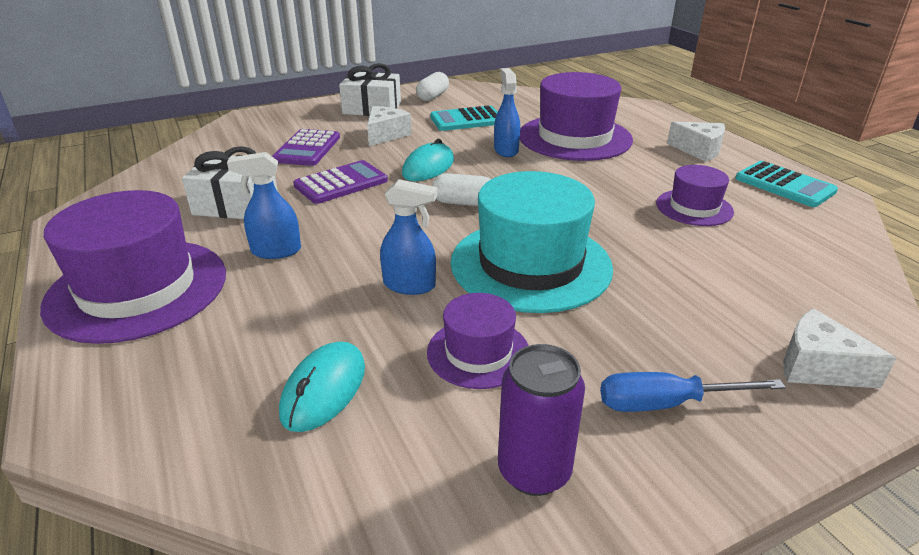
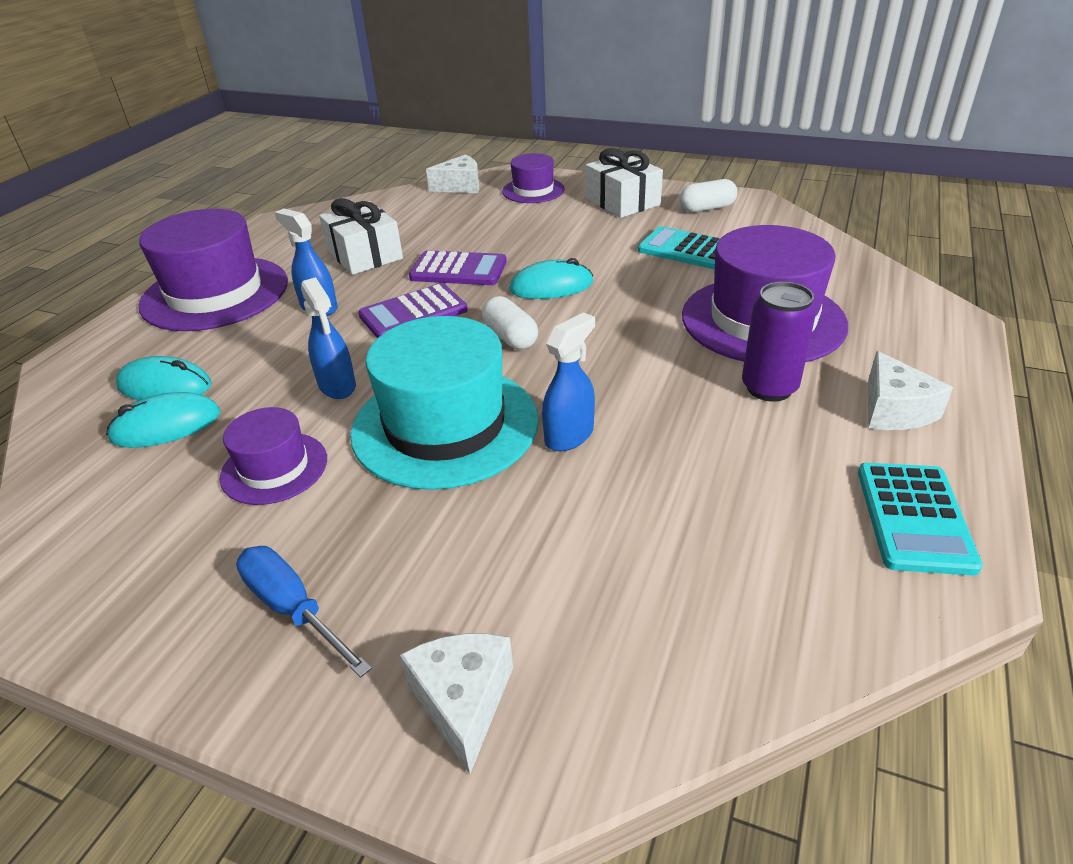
camera: 50 degrees right, 5 degrees up
purple calculator [272,129,340,166] -> purple calculator moved to [358,283,468,338]
white cheese [367,106,412,146] -> white cheese moved to [426,154,479,193]
blue spray bottle [494,68,520,157] -> blue spray bottle moved to [542,312,595,451]
purple can [498,344,585,496] -> purple can moved to [742,282,816,402]
purple hat [656,165,734,226] -> purple hat moved to [502,153,565,203]
none -> turquoise mouse [116,356,211,400]

